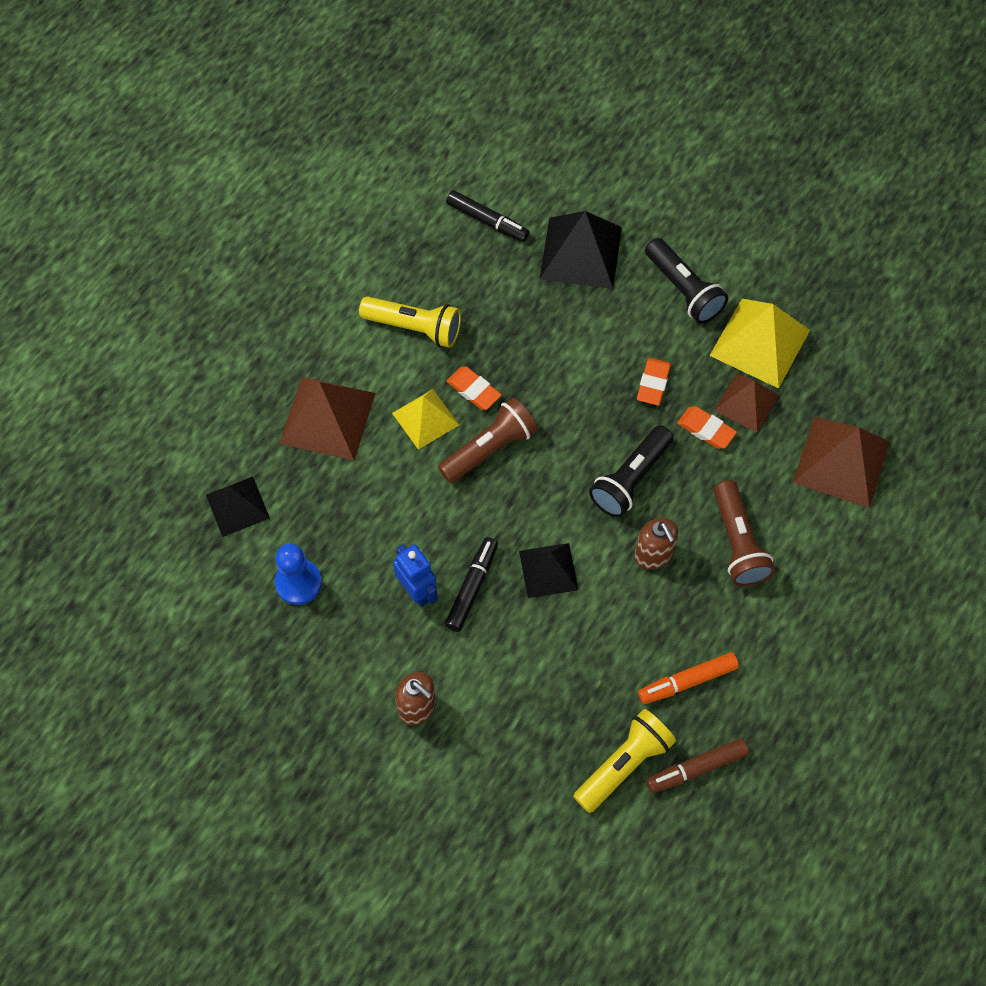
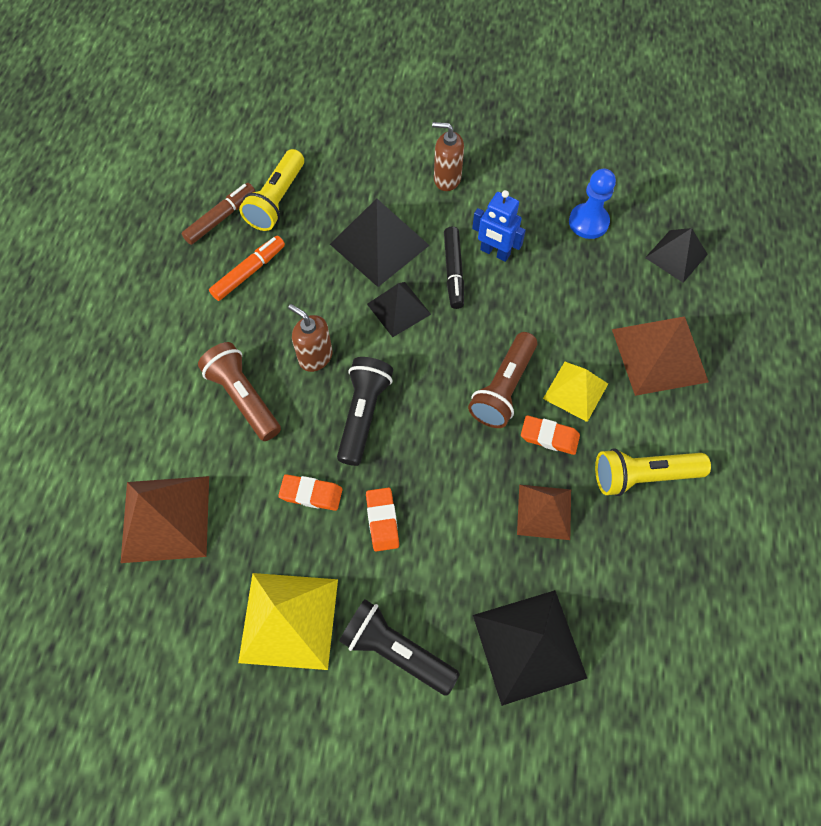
camera: 155 degrees right, 0 degrees up
black marker [446,190,529,242] -> none
brown pyramid [714,374,779,433] -> brown pyramid moved to [517,484,571,540]
none -> black pyramid [330,198,430,287]

